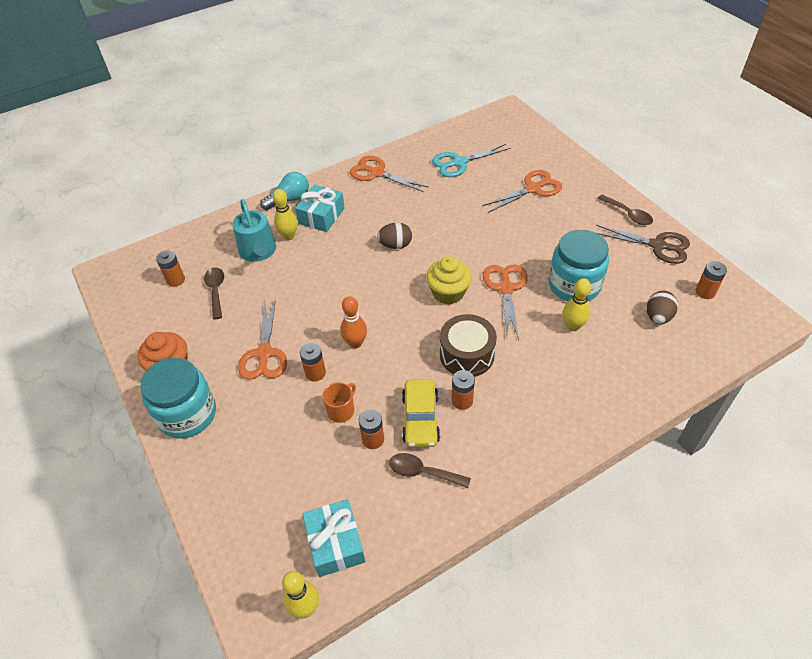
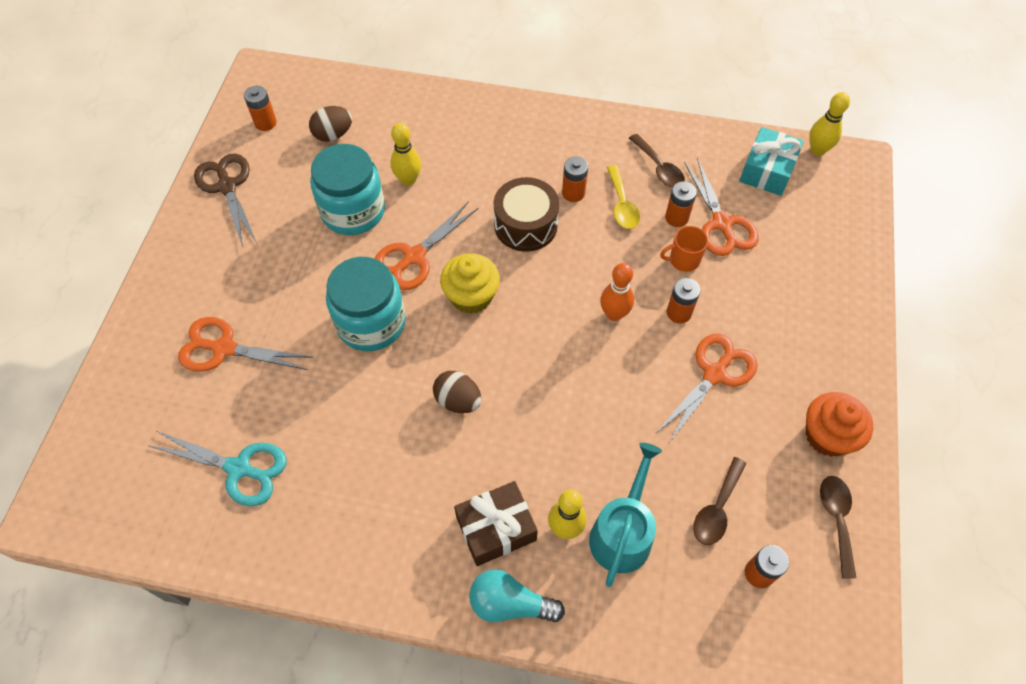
camera: 140 degrees left, 10 degrees up
turquoise jar [140,357,216,438] -> turquoise jar moved to [326,257,406,351]
turquoise gift [295,185,345,232] -> brown gift [454,481,538,566]
orange scissors [350,156,429,192] -> orange scissors moved to [684,158,758,256]
yellow car [402,379,440,448] -> yellow spoon [607,165,640,229]
brown spoon [597,195,653,225] -> brown spoon moved to [820,476,856,578]

